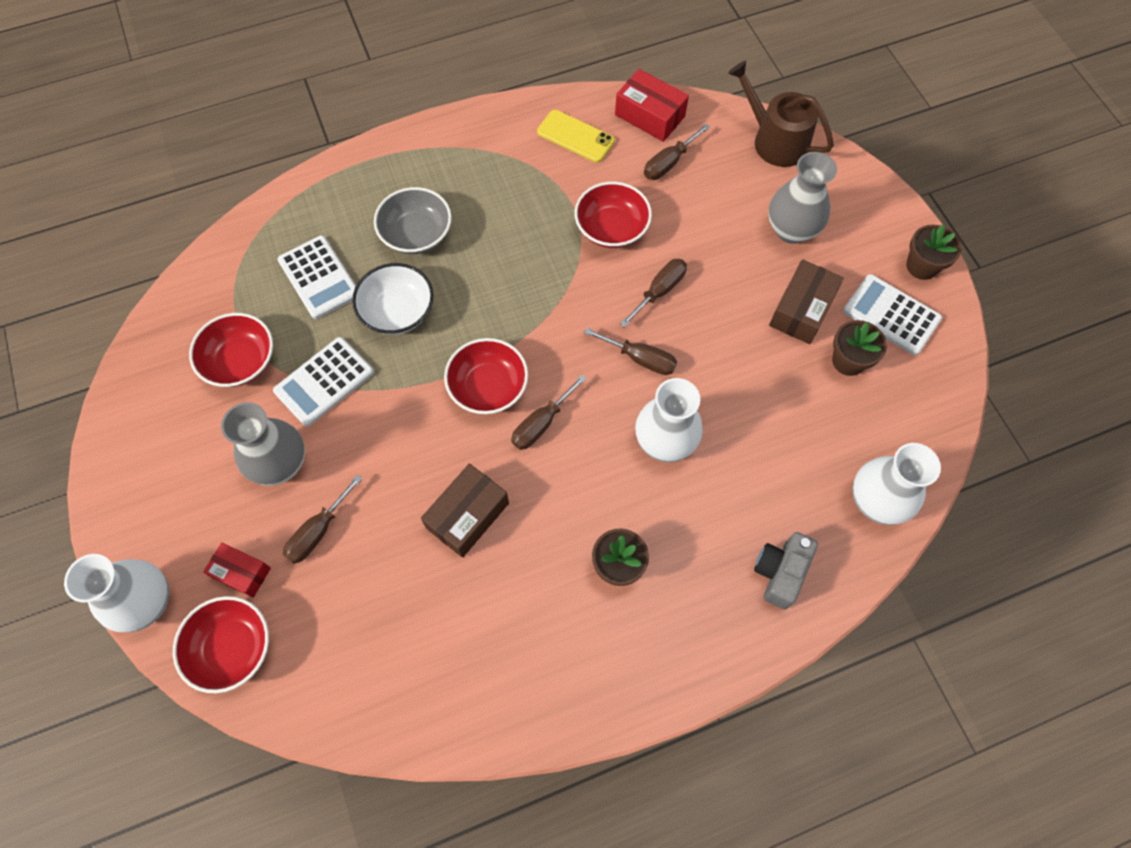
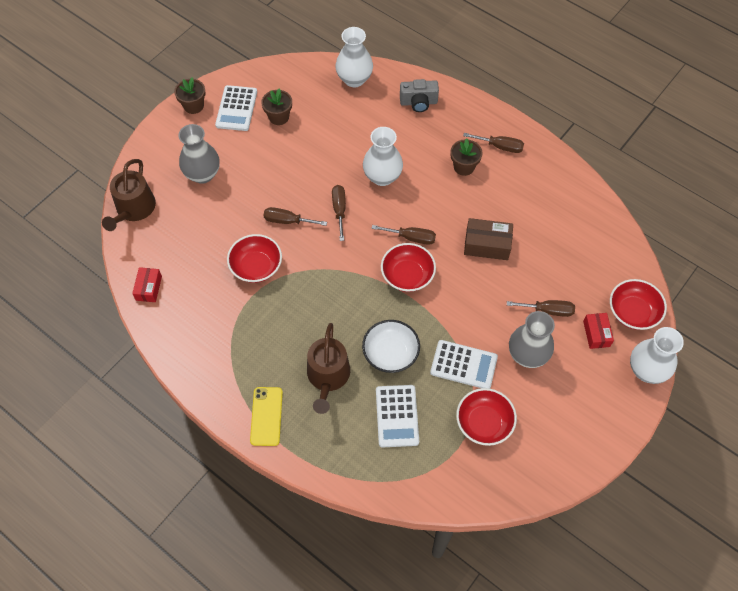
camera: 120 degrees left, 5 degrees down
white calculator [277,235,356,319] -> white calculator turned 150 degrees clockwise [376,385,419,447]
grey bowl [374,187,452,254] -> brown watering can [307,323,350,414]
yellow phone [537,110,615,163] -> yellow phone moved to [250,387,283,446]
red box [615,69,689,142] -> red box [132,267,162,302], size x0.66
brown screwdriver [644,124,710,180] -> brown screwdriver moved to [463,133,524,153]
brown box [769,259,844,344] -> none

